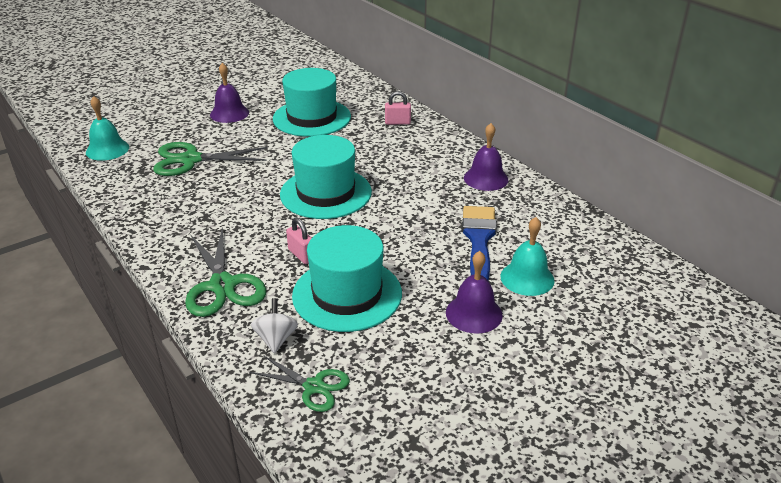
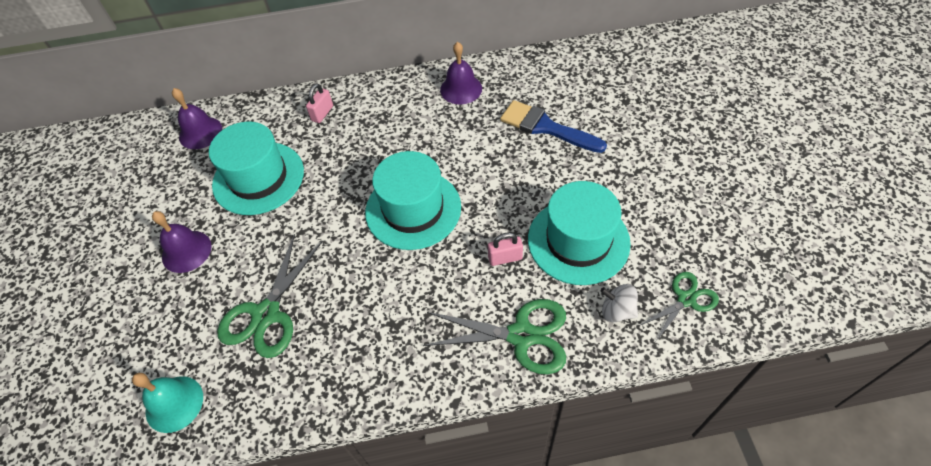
camera: 60 degrees left, 20 degrees up
purple bell [446,251,503,334] -> purple bell moved to [172,88,222,149]
turquoise bell [500,217,555,296] -> none

